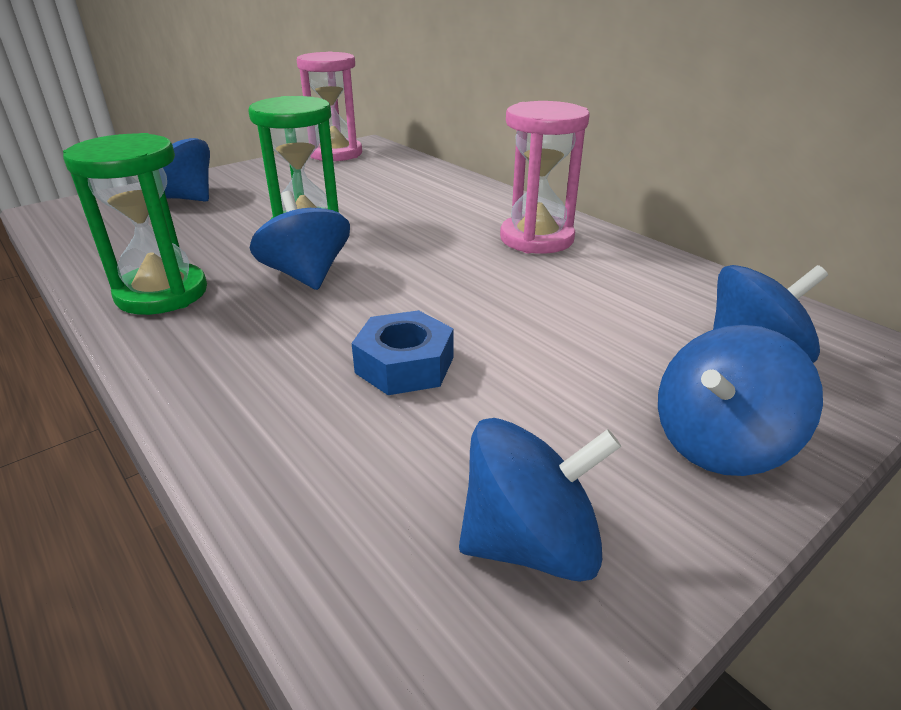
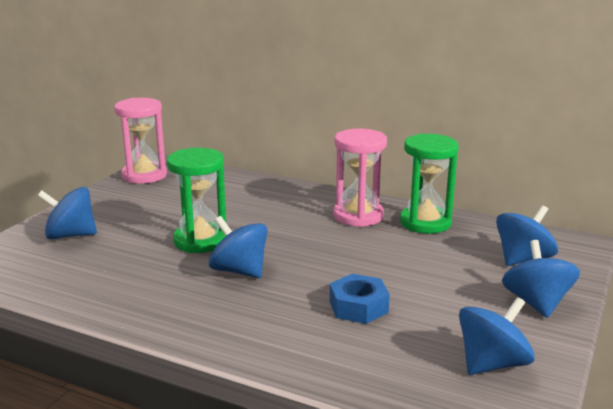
camera: 25 degrees left, 10 degrees down
green hourglass [63,133,207,315] -> green hourglass moved to [400,133,459,234]
blue spinning top [658,325,823,476] -> blue spinning top turned 150 degrees clockwise [502,240,580,318]

